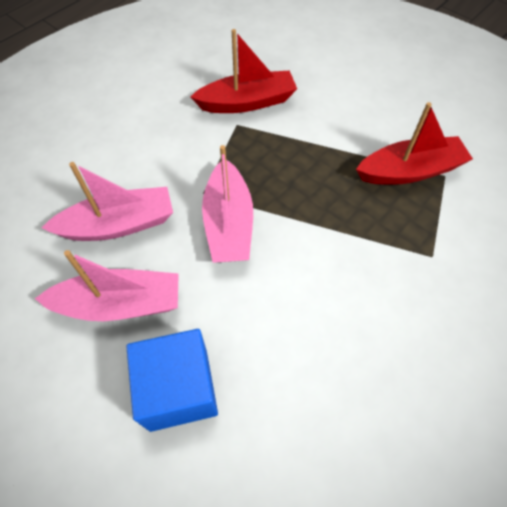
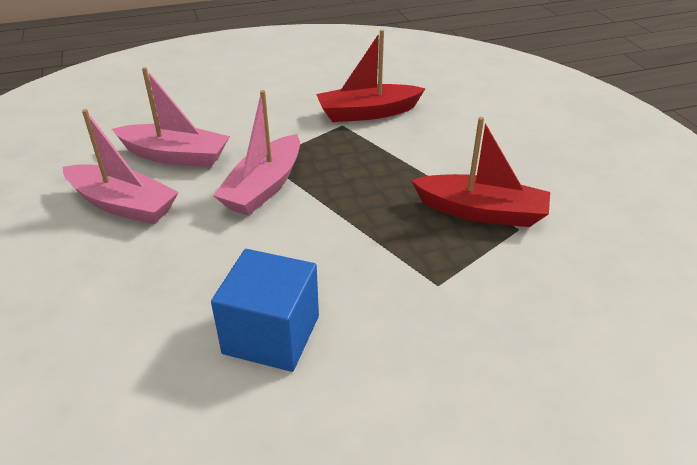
camera: 30 degrees right, 20 degrees down
blue cube [126,329,218,432] -> blue cube moved to [211,249,319,372]
red boat [191,29,297,113] -> red boat turned 150 degrees clockwise [316,30,426,122]

